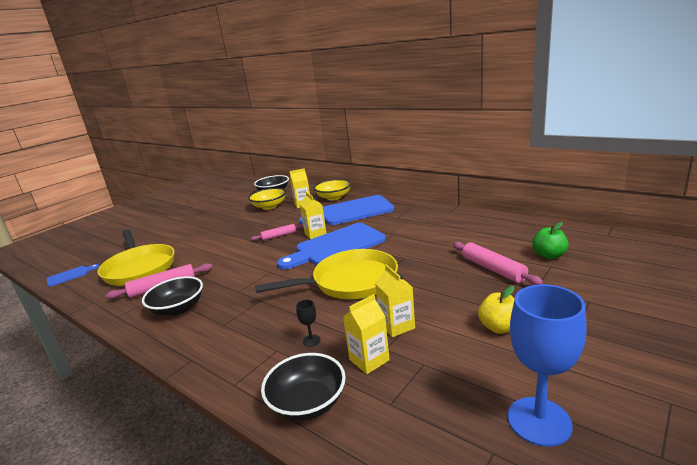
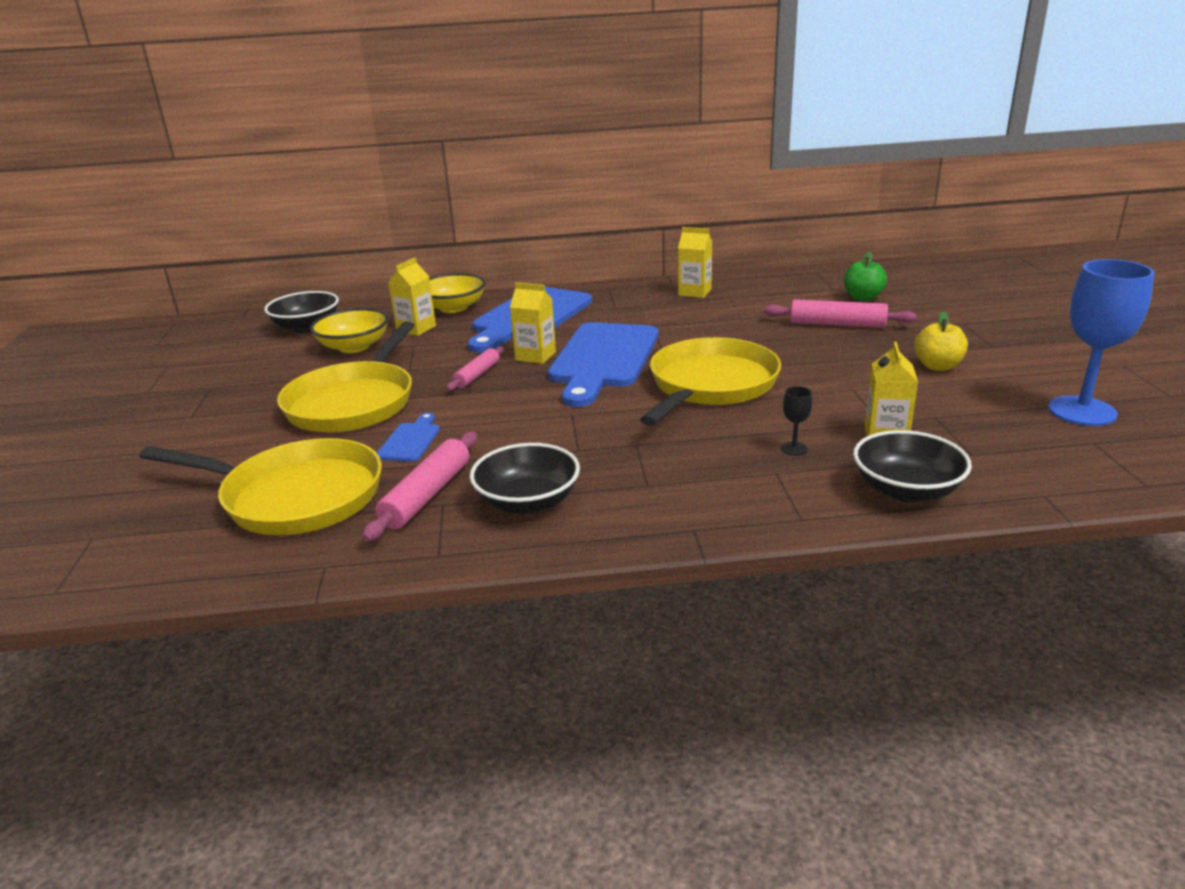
camera: 45 degrees left, 5 degrees up
blue cutting board [47,264,99,287] -> blue cutting board moved to [377,413,440,462]
yellow carton [375,265,415,337] -> yellow carton moved to [678,227,712,298]
none -> yellow pan [277,321,415,433]

